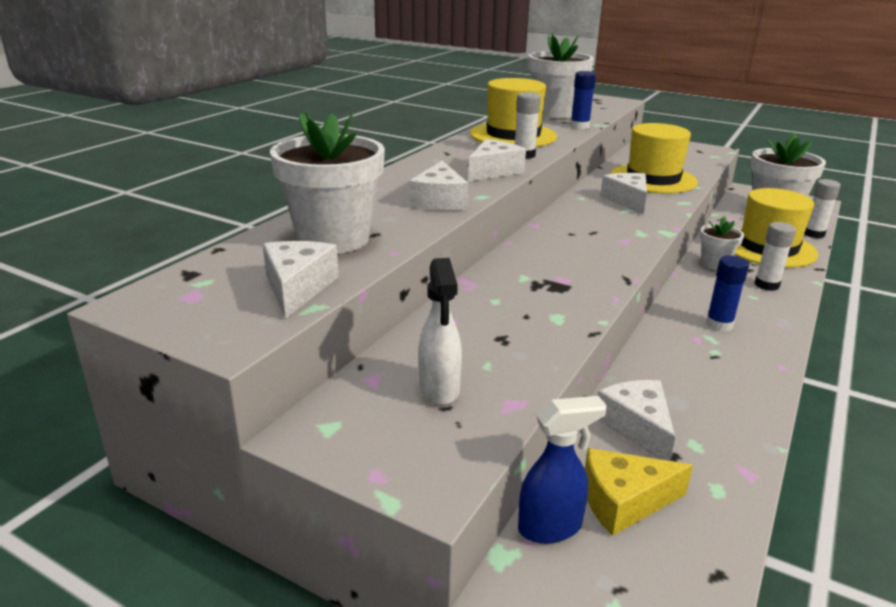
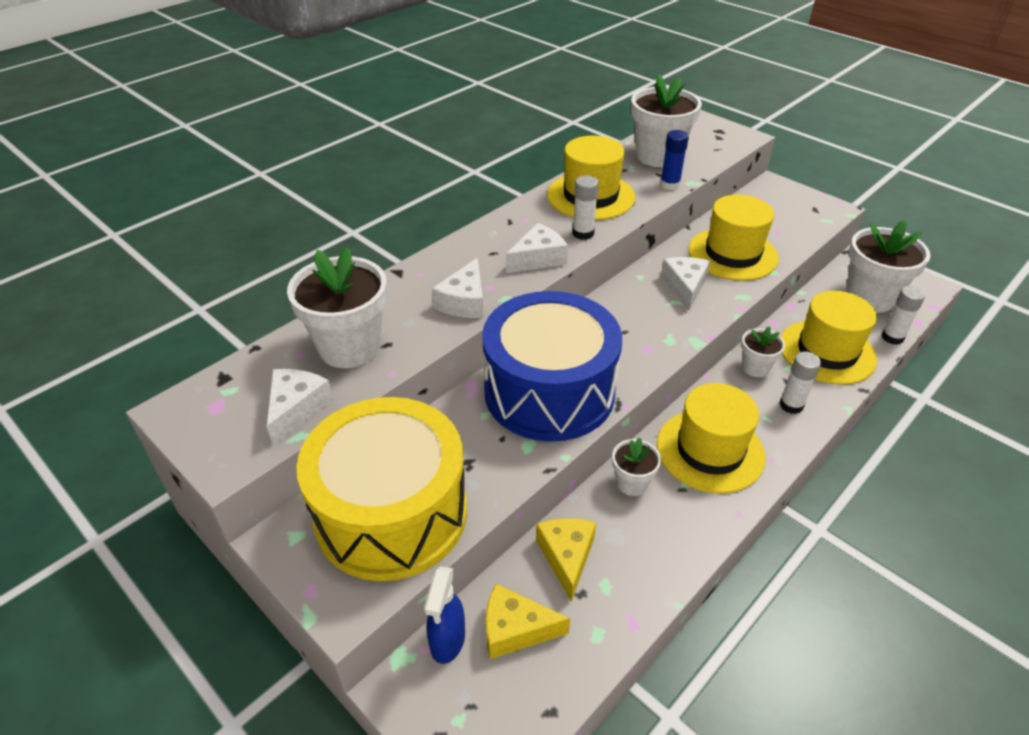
camera: 15 degrees right, 15 degrees up
white spray bottle [419,258,462,405] -> yellow drum [296,397,467,581]
blue spray bottle [518,396,607,544] -> blue spray bottle turned 105 degrees clockwise [424,566,465,664]
white cheese [598,380,675,461] -> yellow cheese [536,518,596,602]
blue glue stick [706,255,749,331] -> yellow hat [657,383,766,494]
none -> blue drum [482,291,622,442]
none -> white flower pot [612,438,661,496]

